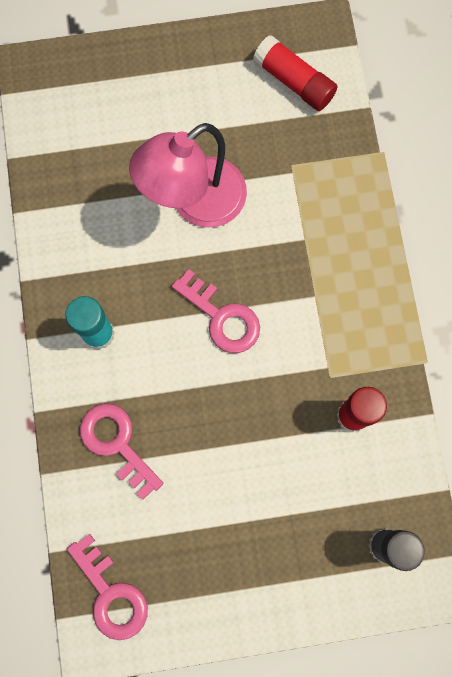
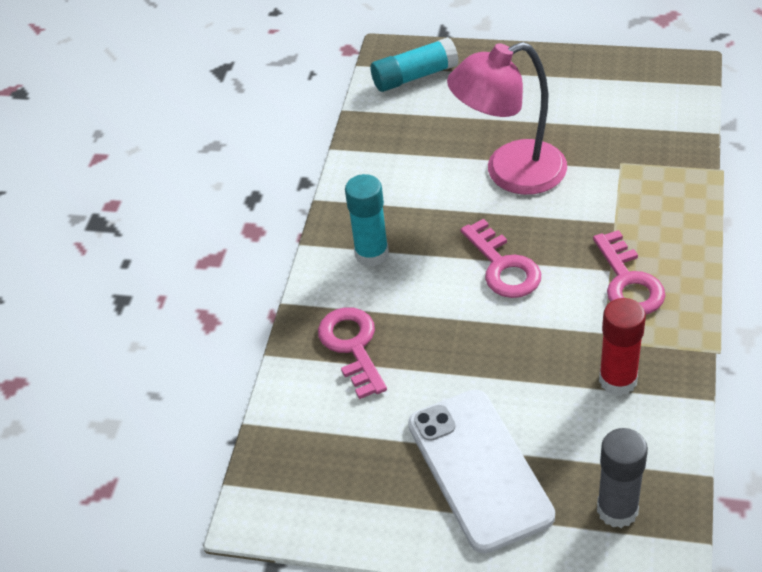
camera: 25 degrees right, 30 degrees down
pink key [67,534,148,640] -> pink key moved to [593,230,666,315]
red glue stick [253,35,337,111] -> none
none -> turquoise glue stick [371,37,459,92]
none -> white phone [408,390,555,553]

